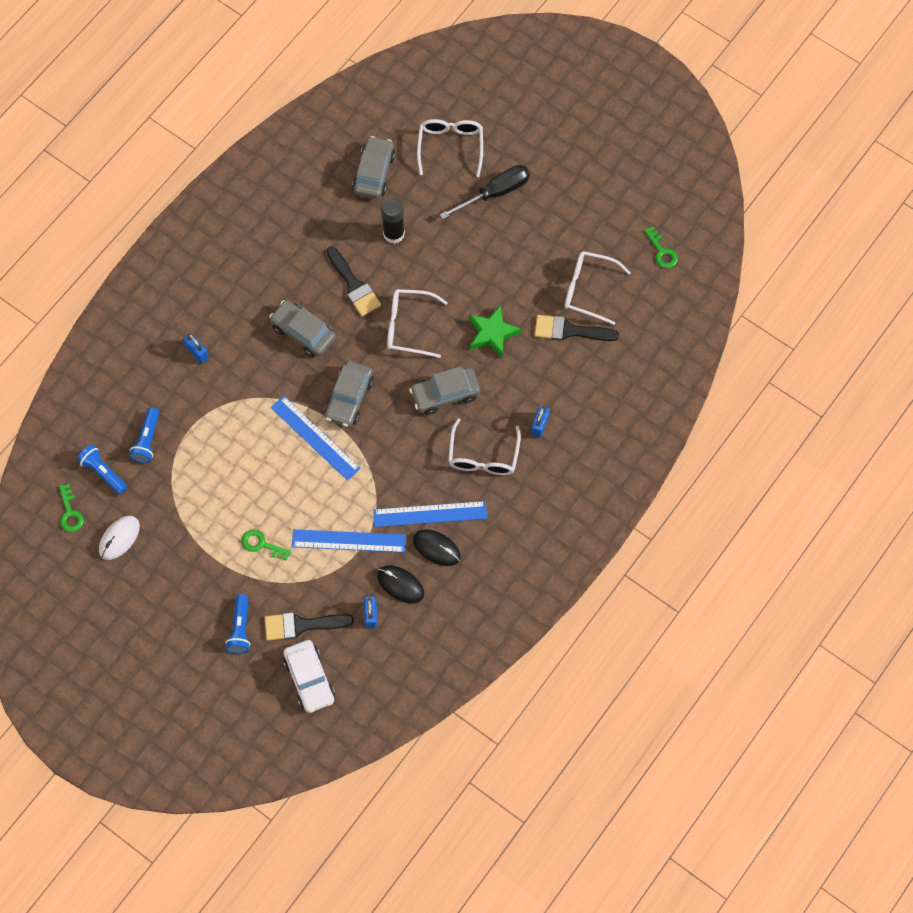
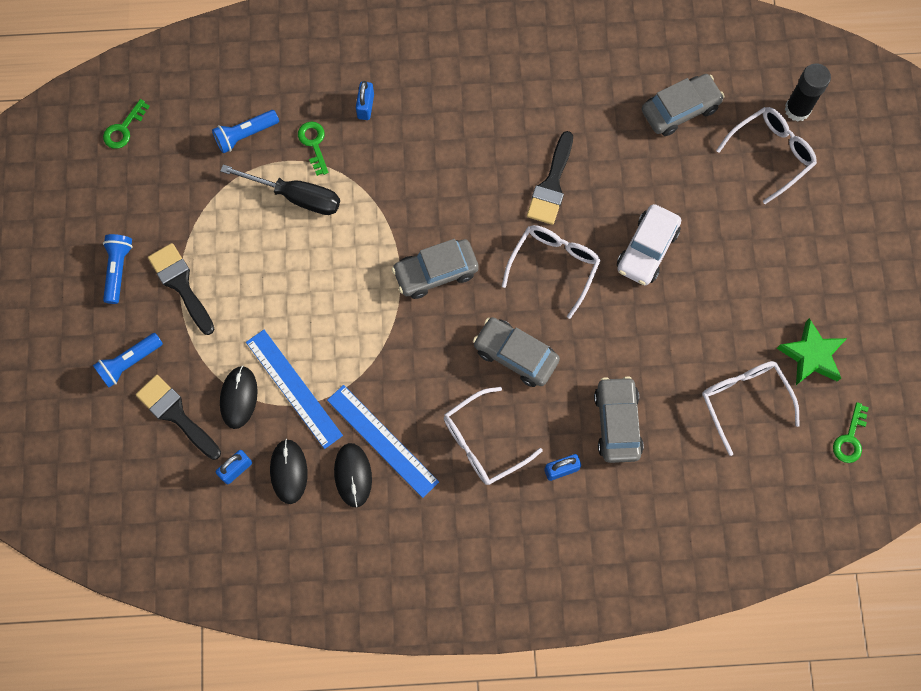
camera: 50 degrees right, 5 degrees up
blue flashlight [77,445,127,494] -> blue flashlight moved to [103,234,133,304]
white mouse [99,516,140,560] -> none
green key [241,530,291,561] -> green key moved to [298,122,328,176]
grey car [269,300,336,357] -> grey car moved to [594,376,644,463]
blue ruler [271,396,361,481] -> none
white car [283,640,335,713] -> white car moved to [617,204,681,285]
black glue stick [381,197,405,244] -> black glue stick moved to [785,63,831,121]
white glasses [387,289,448,358] -> white glasses turned 60 degrees clockwise [502,225,601,319]
black screwdriver [440,165,530,219] -> black screwdriver moved to [220,164,340,215]
green star [469,305,521,358] -> green star moved to [777,318,847,385]
black brush [535,315,619,341] -> black brush moved to [148,243,214,335]
none -> black mouse [220,366,258,429]

